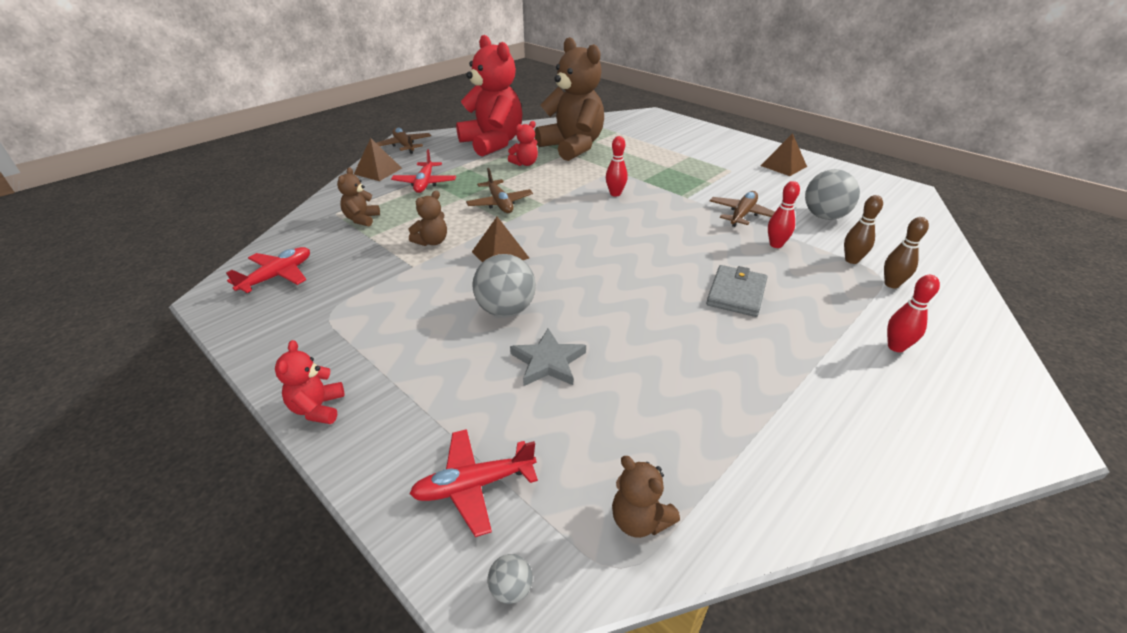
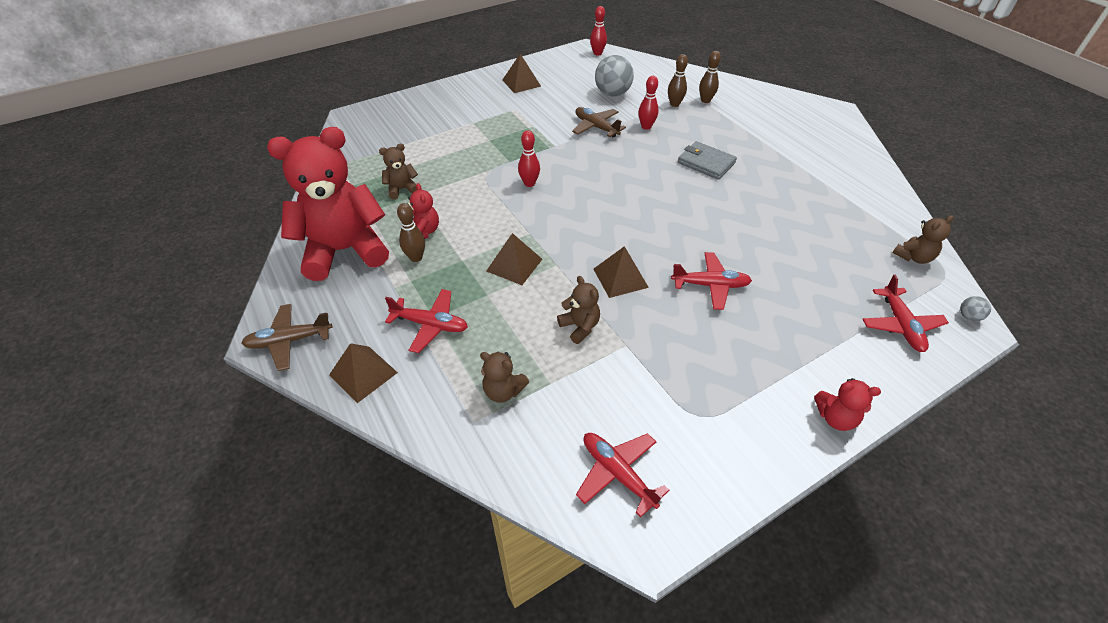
camera: 75 degrees left, 10 degrees up
brown plane [466,168,533,213] -> brown pyramid [486,233,542,285]
grey ball [472,254,536,317] -> red plane [671,252,752,310]
grey star [510,328,586,386] -> none
brown teddy bear [535,37,604,161] -> brown teddy bear [379,143,418,200], size x0.42
red bowling pin [887,275,940,352] -> red bowling pin moved to [590,6,607,56]
none -> brown bowling pin [397,203,425,262]

